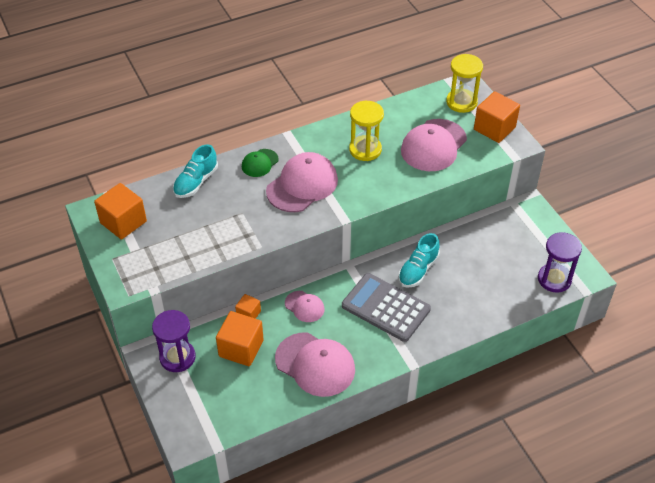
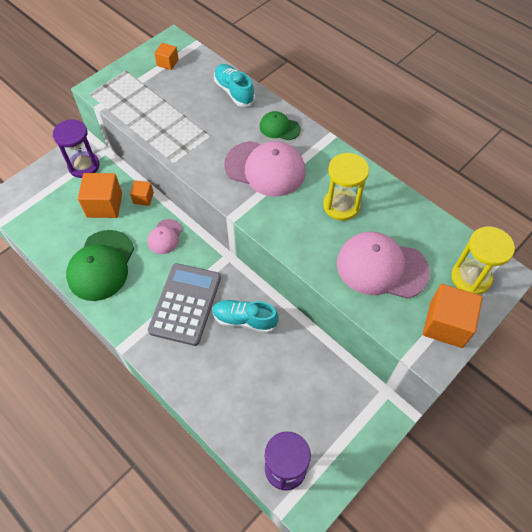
camera: 70 degrees right, 10 degrees up
orange cube [94,183,147,239] -> orange cube [154,43,179,70], size x0.54
turquoise shoe [173,144,218,198] -> turquoise shoe turned 45 degrees clockwise [214,64,255,107]
pink cap [275,332,355,397] -> green cap [66,230,134,301]

